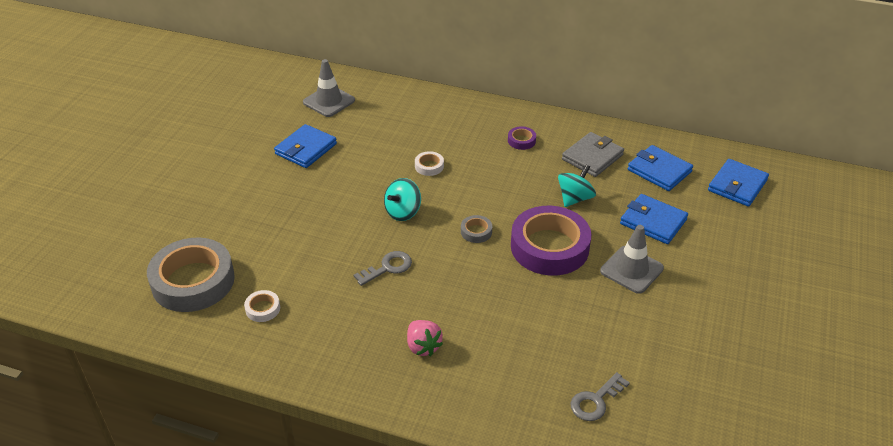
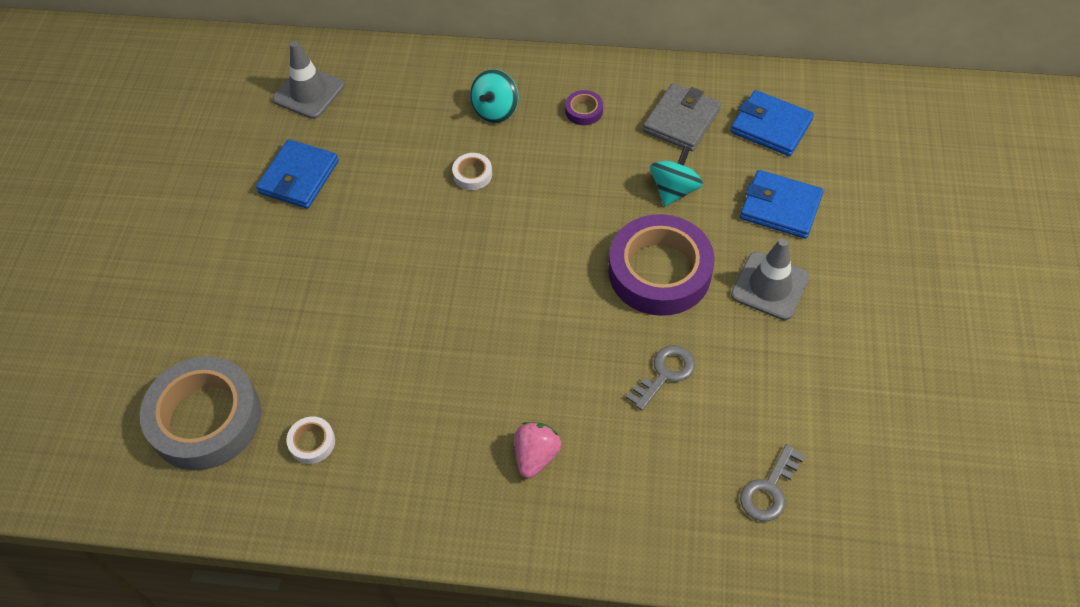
camera: 10 degrees left, 15 degrees up
grey key [353,251,412,286] -> grey key moved to [626,345,695,411]
turquoise spinning top [384,178,421,221] -> turquoise spinning top moved to [470,69,519,123]
pink strawberry [407,320,443,356] -> pink strawberry turned 120 degrees counterclockwise [515,422,561,478]
grey tape [461,215,492,243] -> none
blue wallet [708,159,769,207] -> none

